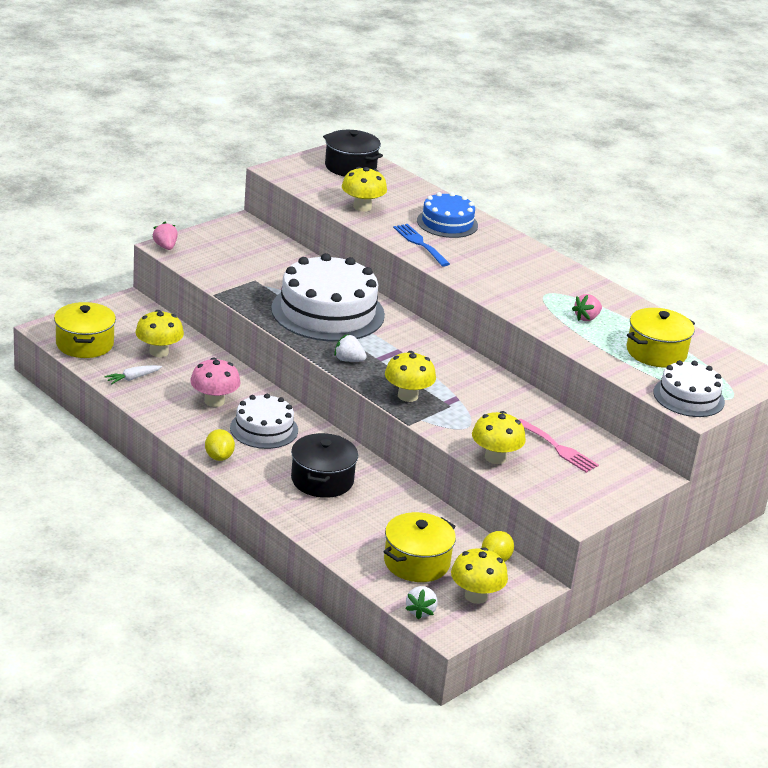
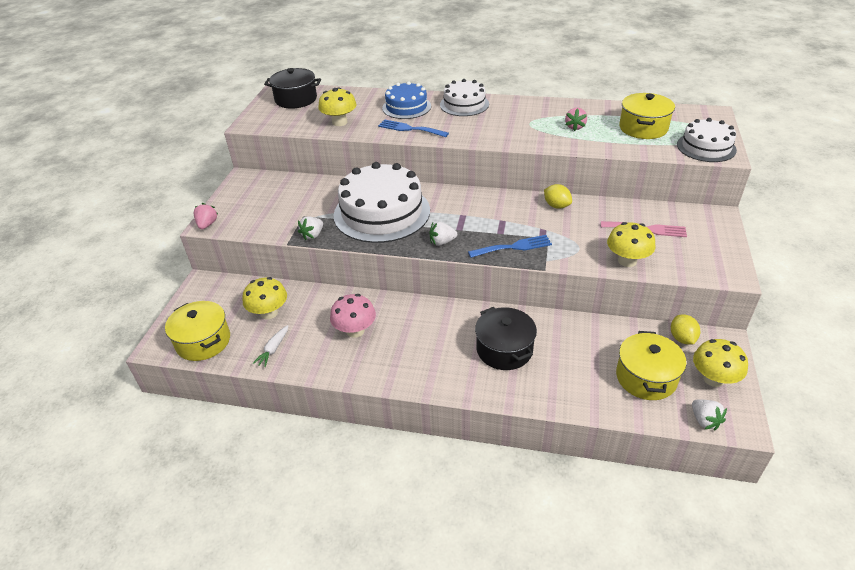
camera: 30 degrees left, 10 degrees up
pink strawberry [152,222,178,250] -> pink strawberry turned 60 degrees clockwise [194,203,218,229]
yellow lemon [205,429,235,461] -> yellow lemon moved to [544,184,572,209]
white cake [230,394,298,449] -> white cake moved to [440,79,489,116]
yellow mushroom [385,351,436,402] -> blue fork [468,235,552,258]
none -> white strawberry [298,216,323,240]

